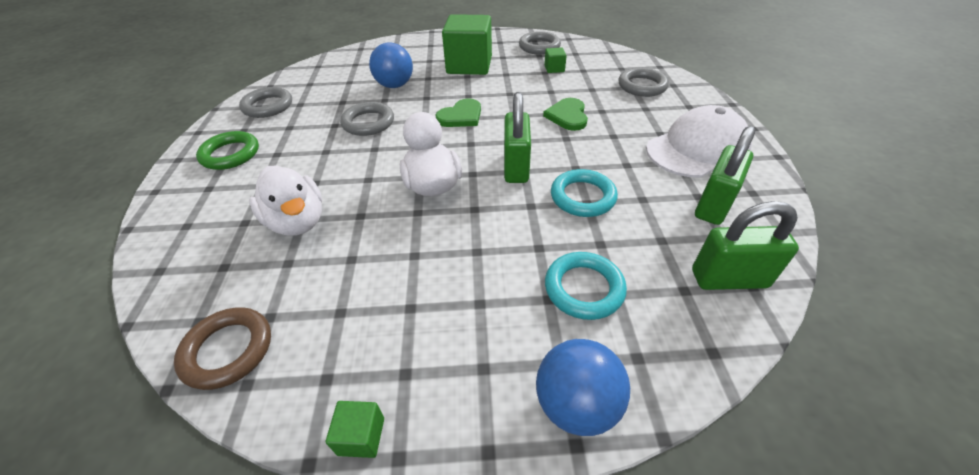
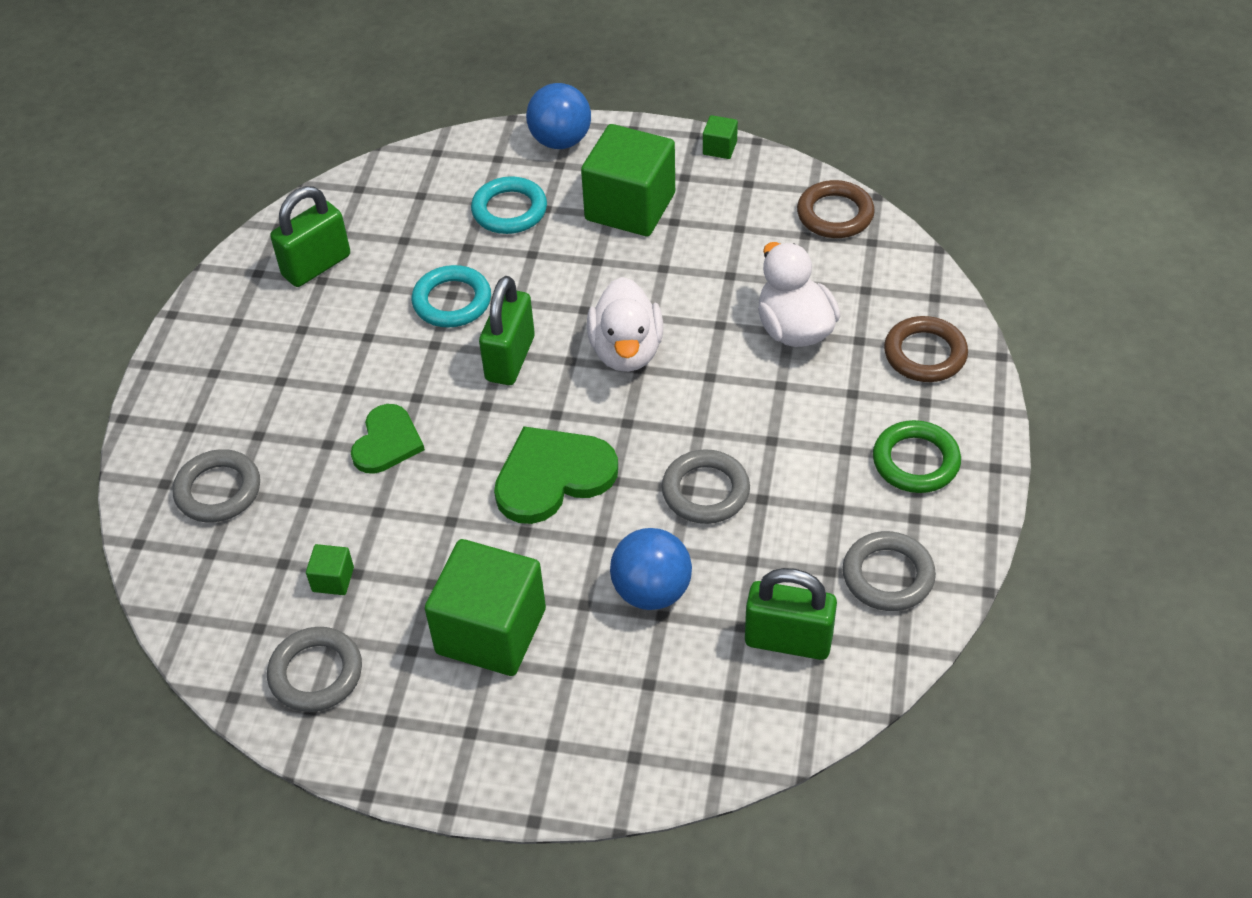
camera: 165 degrees left, 5 degrees up
green heart [436,98,481,127] -> green heart [494,426,618,524], size x1.52
white cap [646,105,752,178] -> none
green padlock [692,201,799,290] -> green padlock moved to [745,568,837,660]
none -> green cube [581,124,675,236]
none -> brown ring [884,316,968,382]

